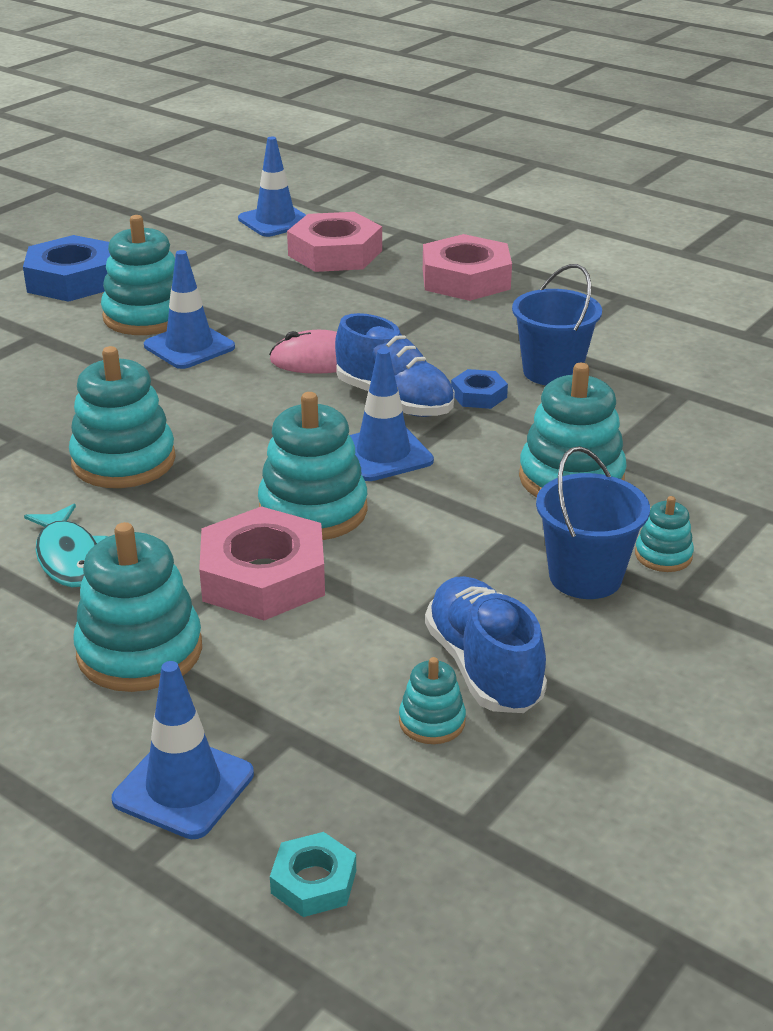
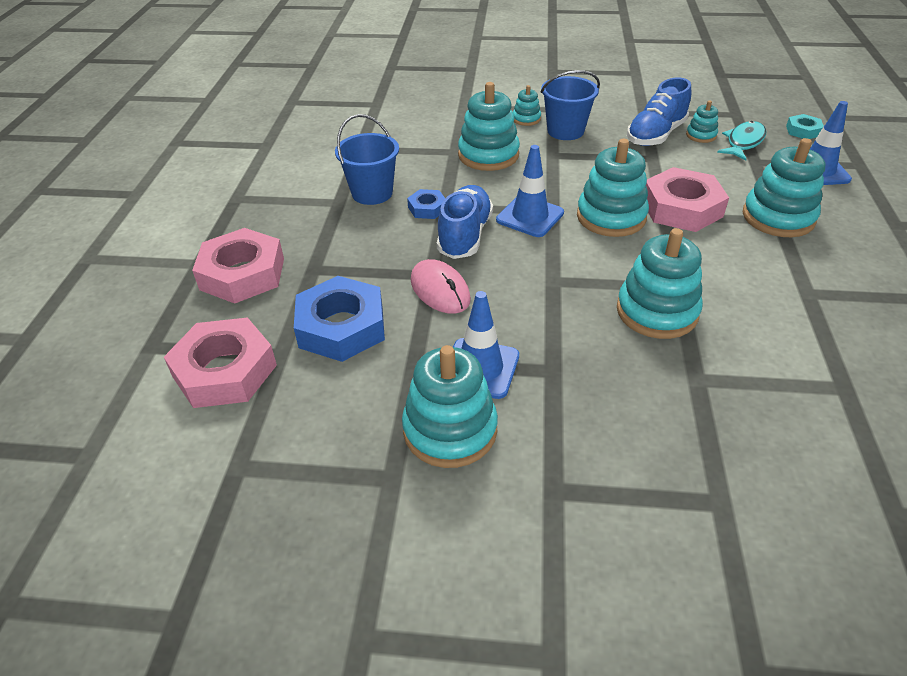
camera: 120 degrees left, 10 degrees up
blue nut [23,235,110,302] -> blue nut moved to [294,276,385,362]
turquoise fish [24,504,108,587] -> turquoise fish moved to [717,121,766,161]
blue traffic cone [238,137,306,237] -> none

